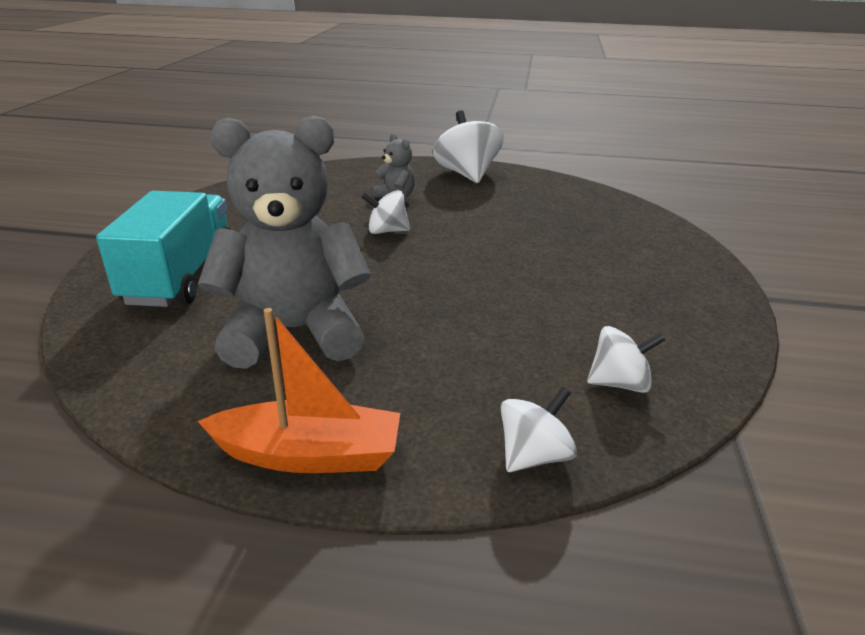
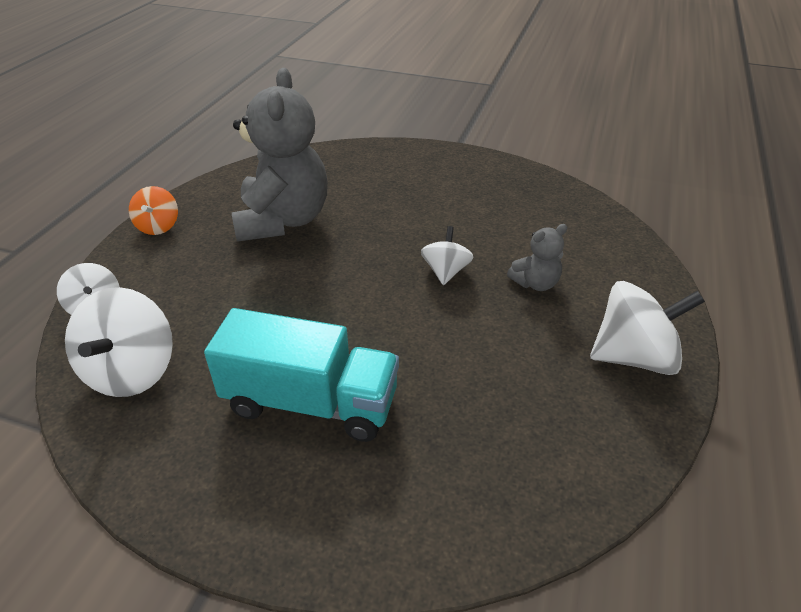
camera: 100 degrees right, 10 degrees up
turquoise truck [96,191,231,307] -> turquoise truck moved to [204,308,399,442]
orange boat [198,308,400,473] -> orange spinning top [129,186,178,235]
white spinning top [587,326,665,393] -> white spinning top [65,287,173,397], size x1.70

